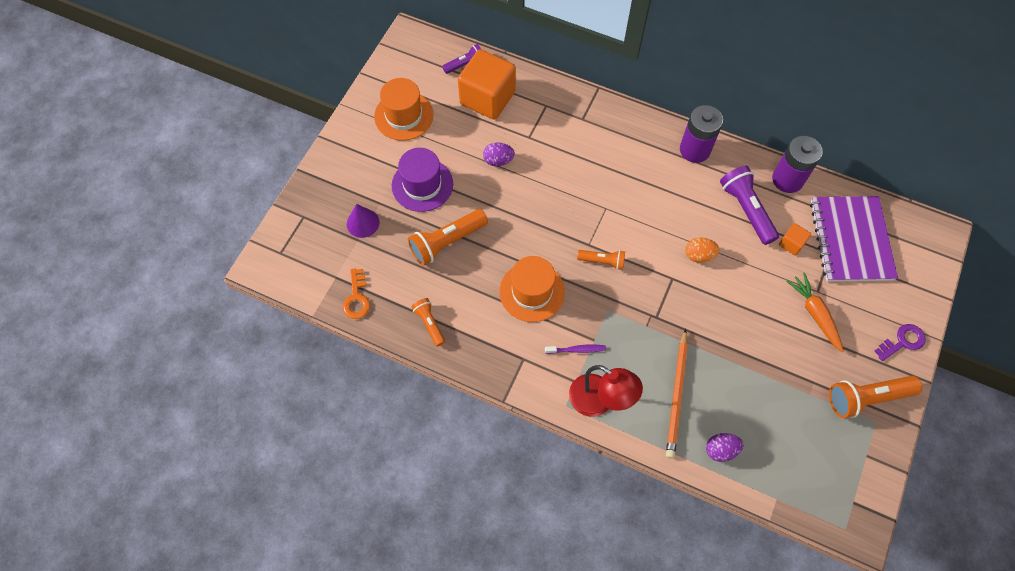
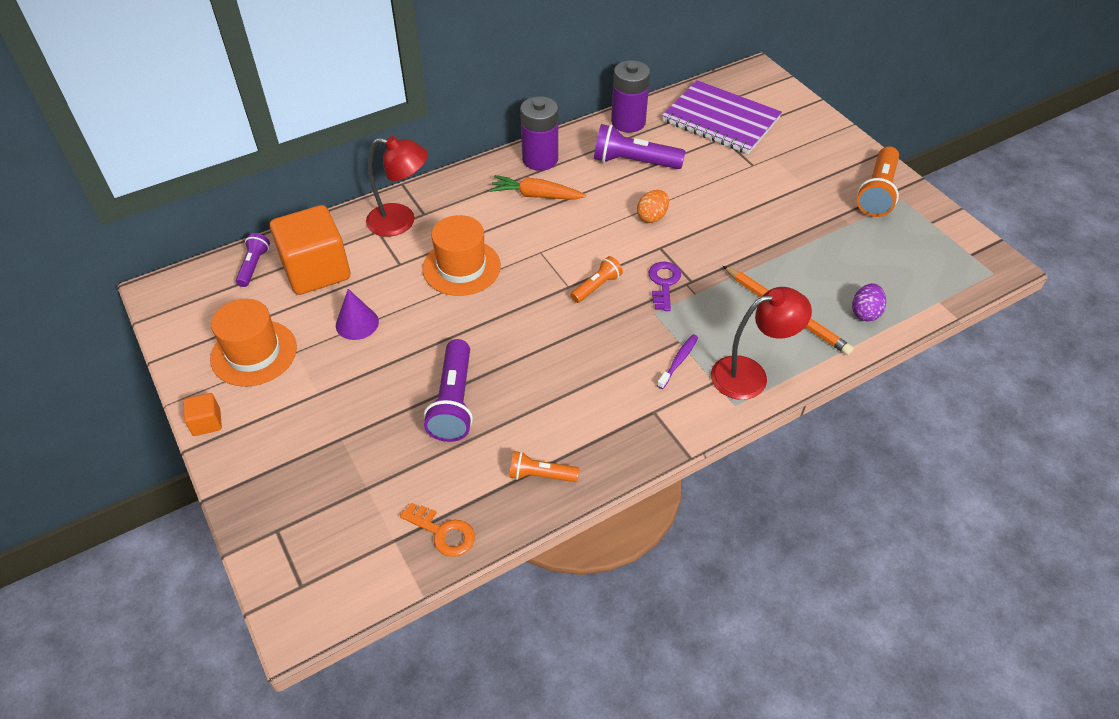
camera: 55 degrees left, 15 degrees down
purple cone [347,204,379,238] -> purple cone moved to [336,289,379,340]
purple hat [392,148,453,212] -> none
orange flashlight [408,209,488,266] -> purple flashlight [424,339,473,442]
purple egg [483,142,515,166] -> none
orange hat [499,256,565,322] -> orange hat moved to [422,215,501,296]
orange cube [779,223,811,256] -> orange cube moved to [183,393,222,436]
orange carrot [786,273,843,352] -> orange carrot moved to [489,175,586,200]
purple key [875,324,926,361] -> purple key moved to [649,261,681,311]
none -> red lamp [366,136,428,237]

